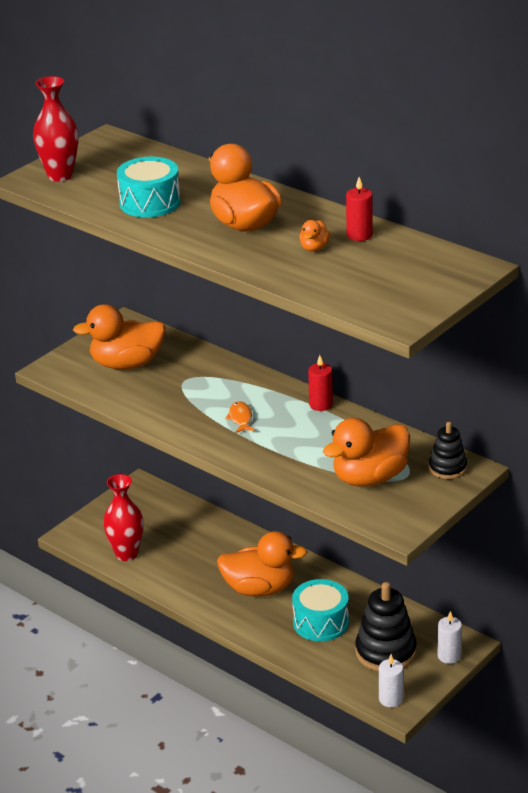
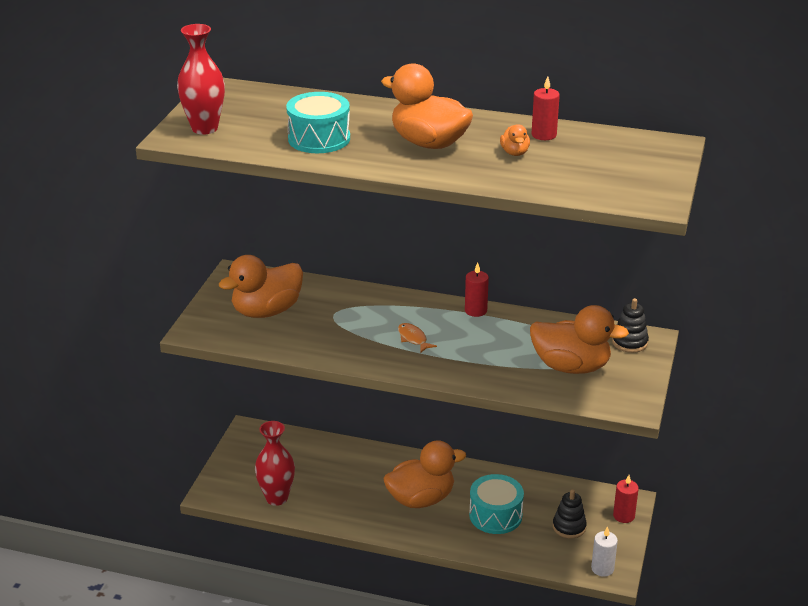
camera: 25 degrees left, 0 degrees up
orange duck [323,418,410,486] -> orange duck turned 105 degrees counterclockwise [530,305,629,374]
black stacking toy [355,582,416,672] -> black stacking toy [553,489,587,539], size x0.59
white candle [437,611,462,664] -> red candle [613,475,639,523]

